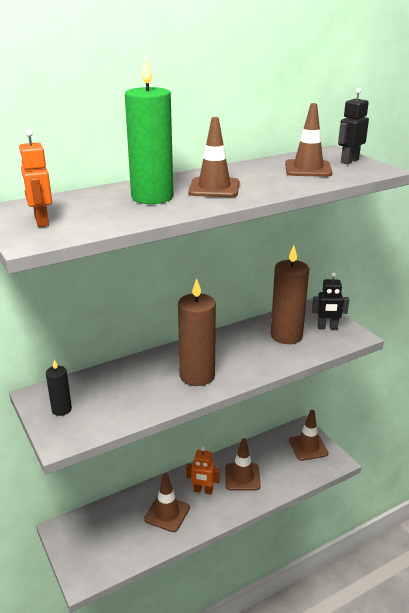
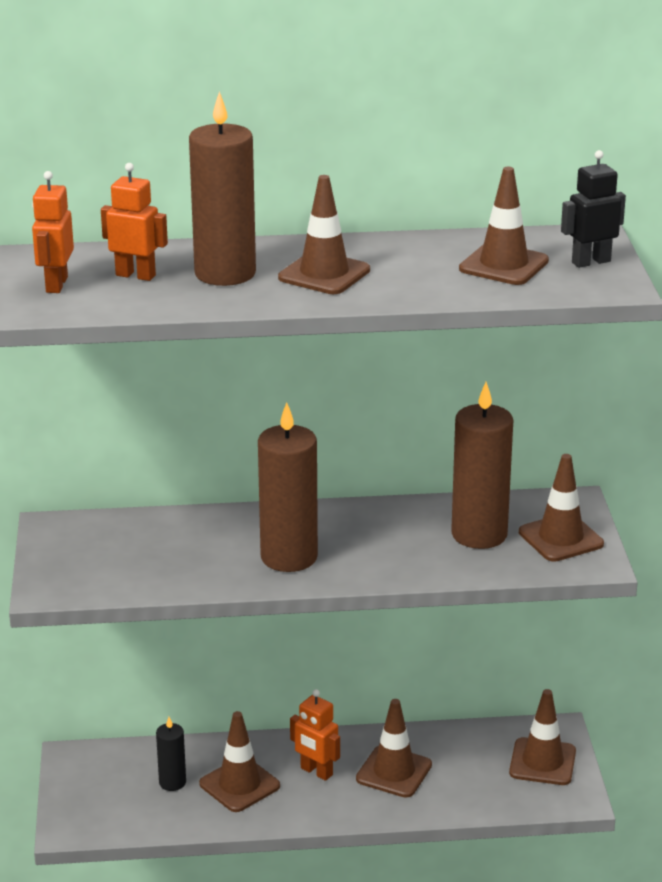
camera: 25 degrees right, 0 degrees up
black candle [46,360,72,416] -> black candle moved to [156,717,186,791]
green candle [125,57,173,204] -> brown candle [189,91,256,286]
black robot [312,273,349,330] -> brown traffic cone [519,454,604,562]
none -> orange robot [101,163,168,281]

